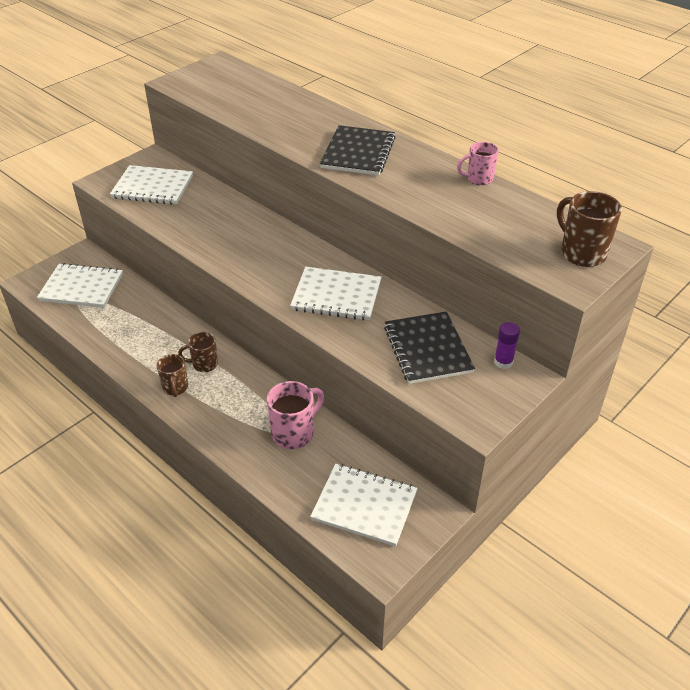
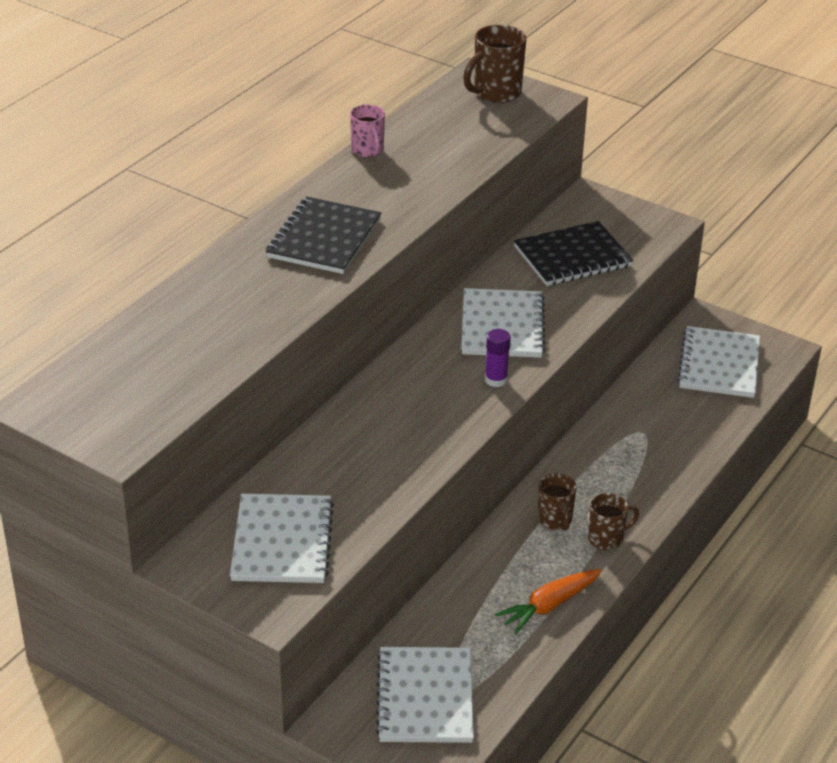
camera: 100 degrees left, 5 degrees down
pink mug [267,381,324,449] -> none
black notebook [320,125,396,176] -> black notebook turned 75 degrees counterclockwise [266,197,381,274]
purple glue stick [494,322,520,369] -> purple glue stick moved to [485,329,511,387]
none -> orange carrot [495,569,602,634]

